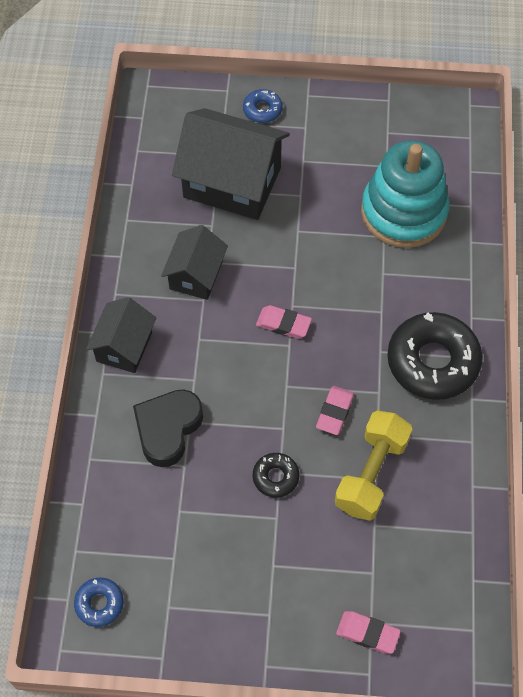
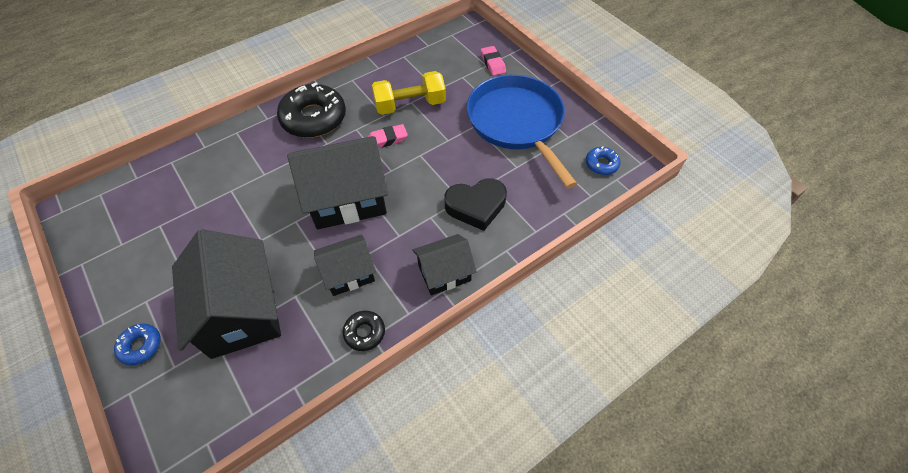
camera: 130 degrees left, 5 degrees down
black donut [253,453,299,498] -> black donut moved to [343,311,385,351]
pink eraser [256,305,312,338] -> black house [287,136,388,229]
turquoise stacking toy [361,140,450,248] -> none
none -> blue pan [467,75,577,188]

